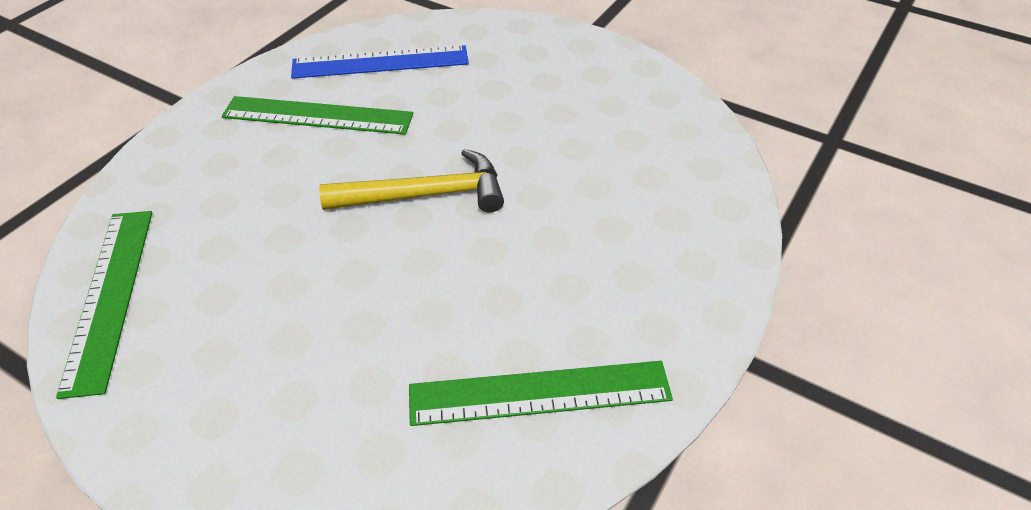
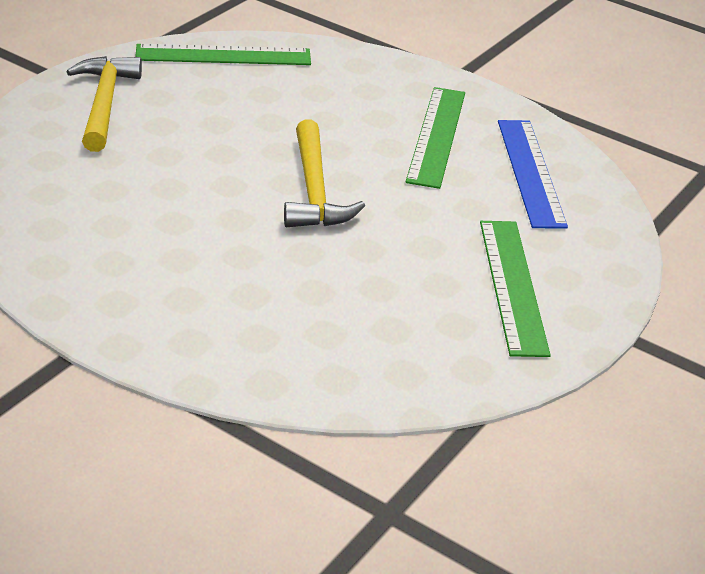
camera: 90 degrees right, 10 degrees down
green ruler [409,361,673,426] -> green ruler moved to [480,221,551,357]
none -> yellow hammer [66,56,142,152]

